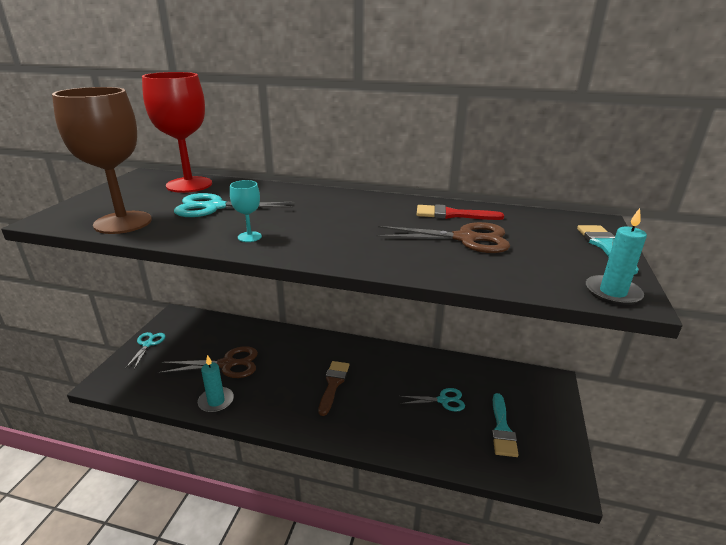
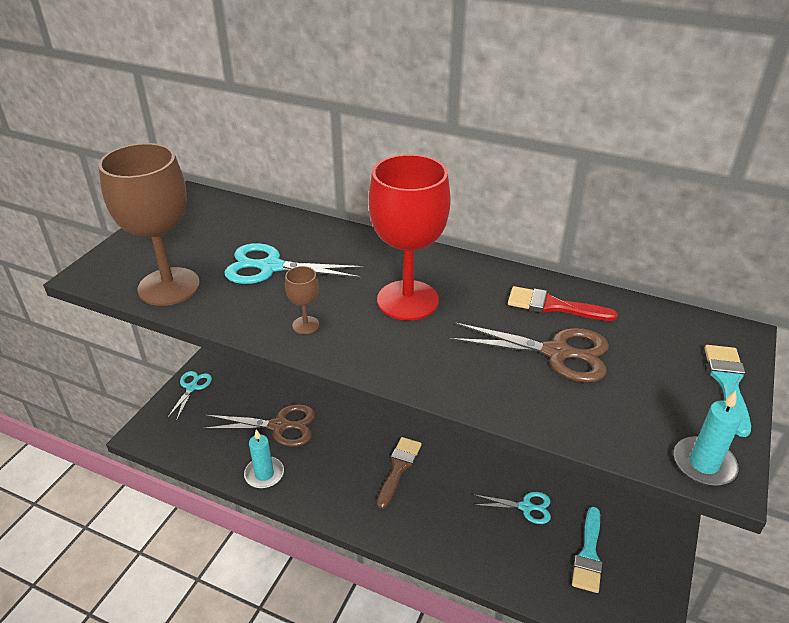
camera: 10 degrees right, 10 degrees up
red goblet [142,72,212,193] -> red goblet moved to [369,154,451,320]
turquoise goblet [230,180,262,242] -> brown goblet [285,266,319,334]

